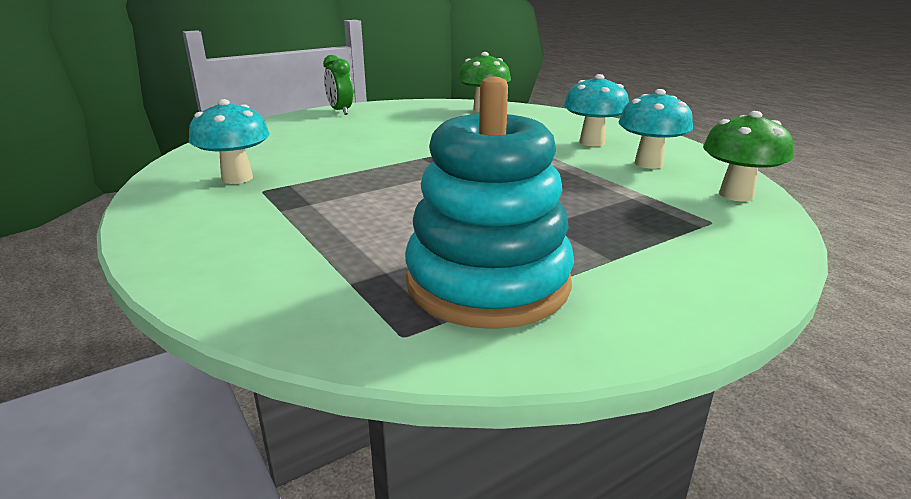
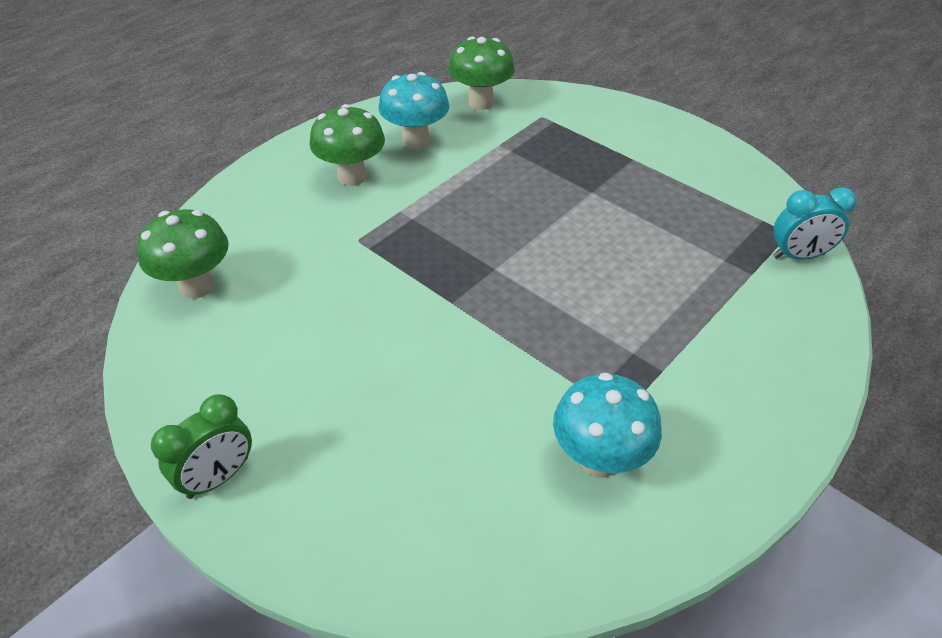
camera: 105 degrees left, 20 degrees up
turquoise stacking toy [405,77,574,329] -> none
turquoise mushroom [564,74,629,146] -> green mushroom [309,104,385,186]
none -> turquoise clock [773,187,857,260]

